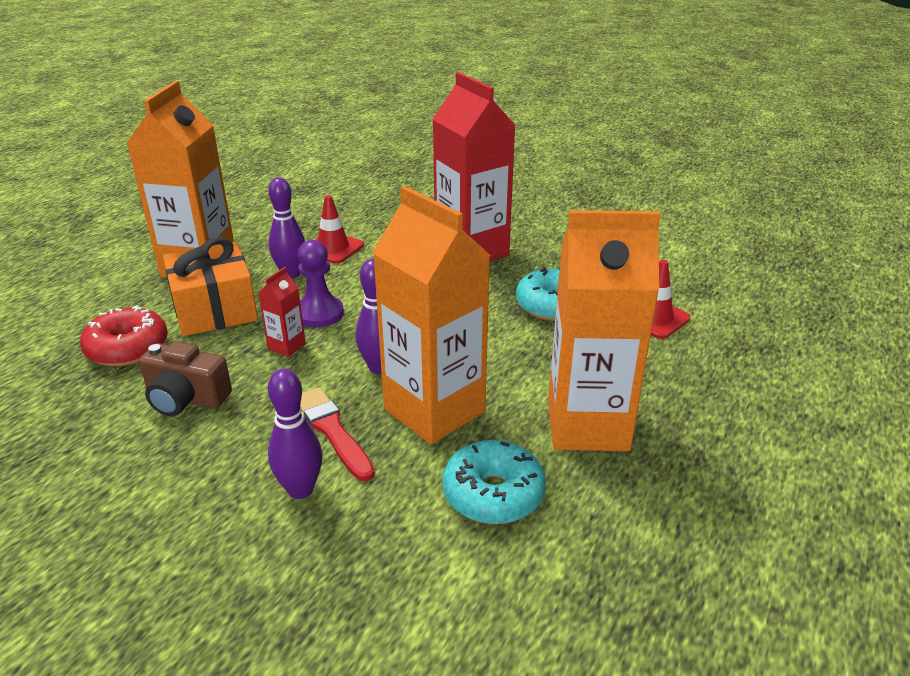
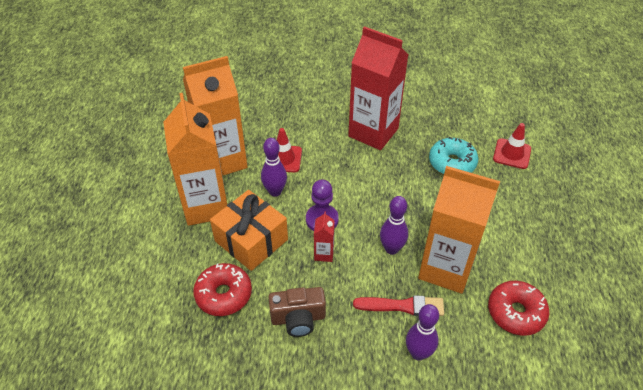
camera: 25 degrees left, 15 degrees up
red brush [300,387,375,481] -> red brush turned 150 degrees clockwise [353,295,444,316]
turquoise donut [442,440,546,524] -> red donut [488,281,549,336]
orange carton [548,210,661,451] -> orange carton moved to [183,56,248,176]

